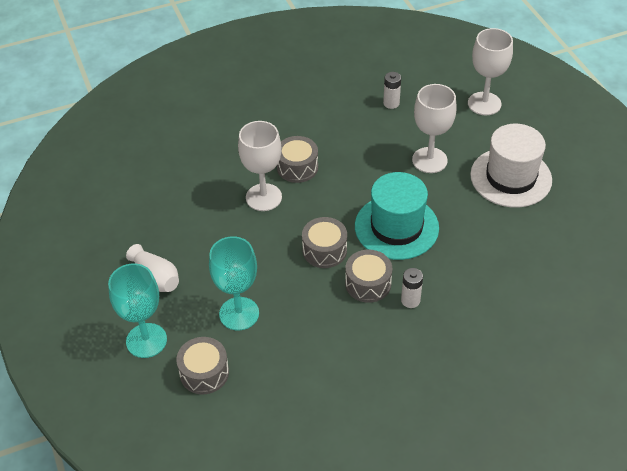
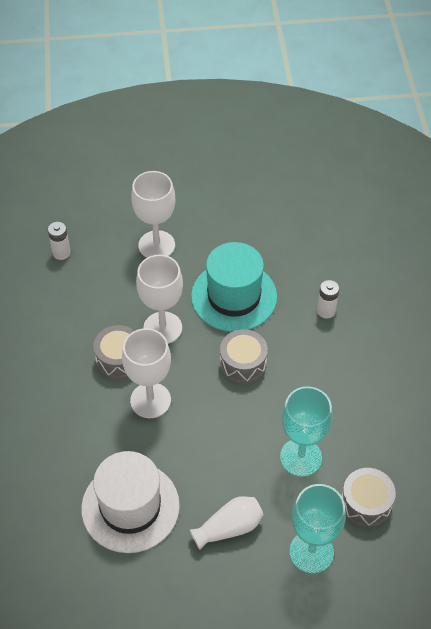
camera: 75 degrees left, 5 degrees up
grey drum [345,250,392,303] -> none
white goblet [468,28,513,115] -> white goblet moved to [136,255,183,344]
white hat [470,124,552,208] -> white hat moved to [81,451,180,553]

